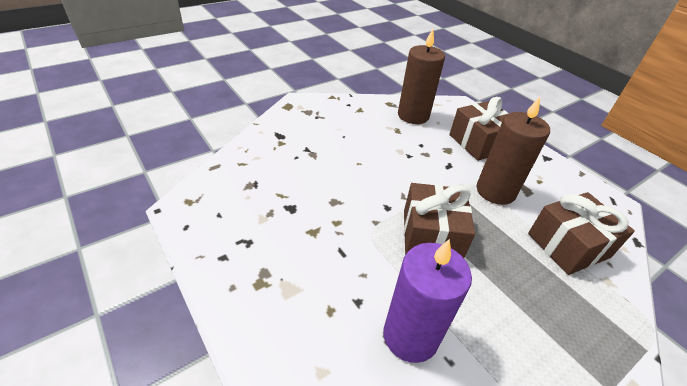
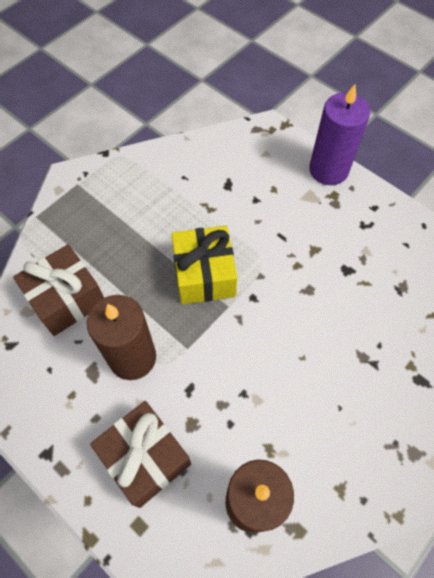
camera: 170 degrees right, 20 degrees up
purple candle [383,239,472,363] -> purple candle moved to [309,84,370,185]
brown gift [404,183,475,258] -> yellow gift [171,226,237,304]

